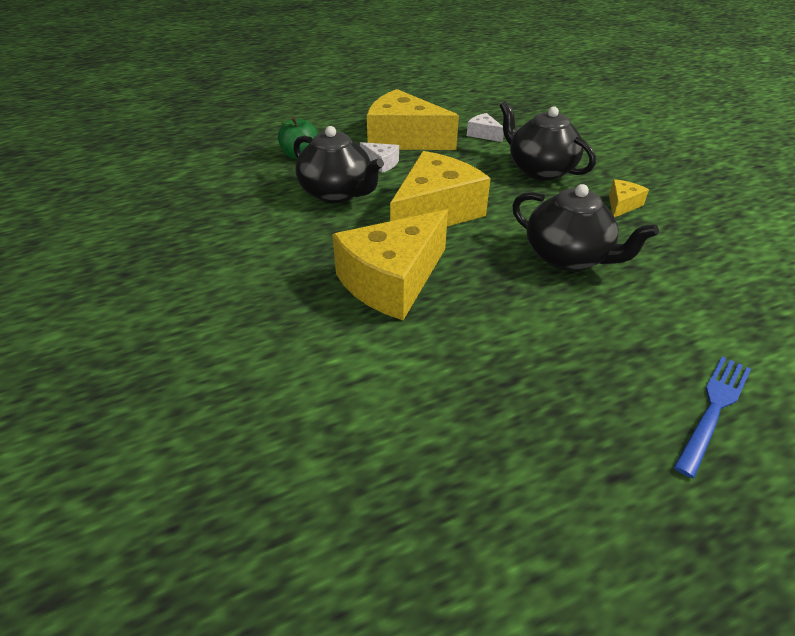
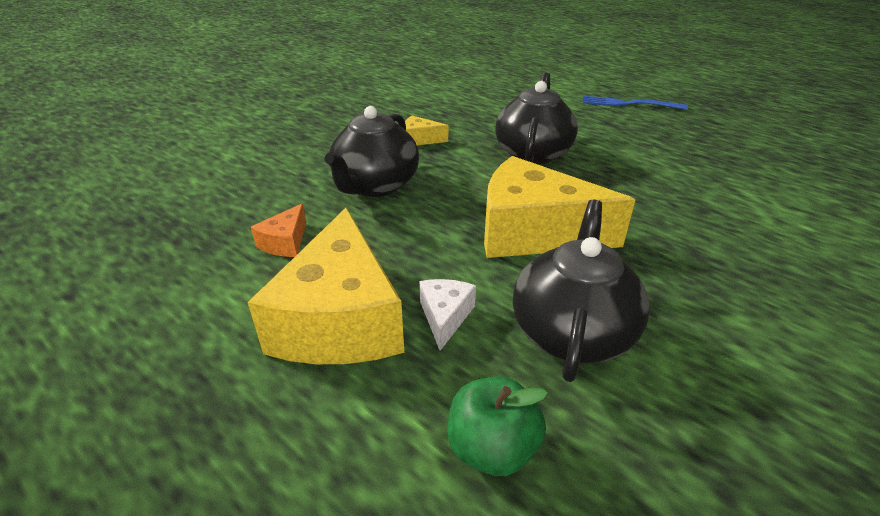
camera: 115 degrees left, 5 degrees down
yellow cheese [332,210,448,320] -> none
white cheese [467,113,504,142] -> orange cheese [251,204,306,257]

